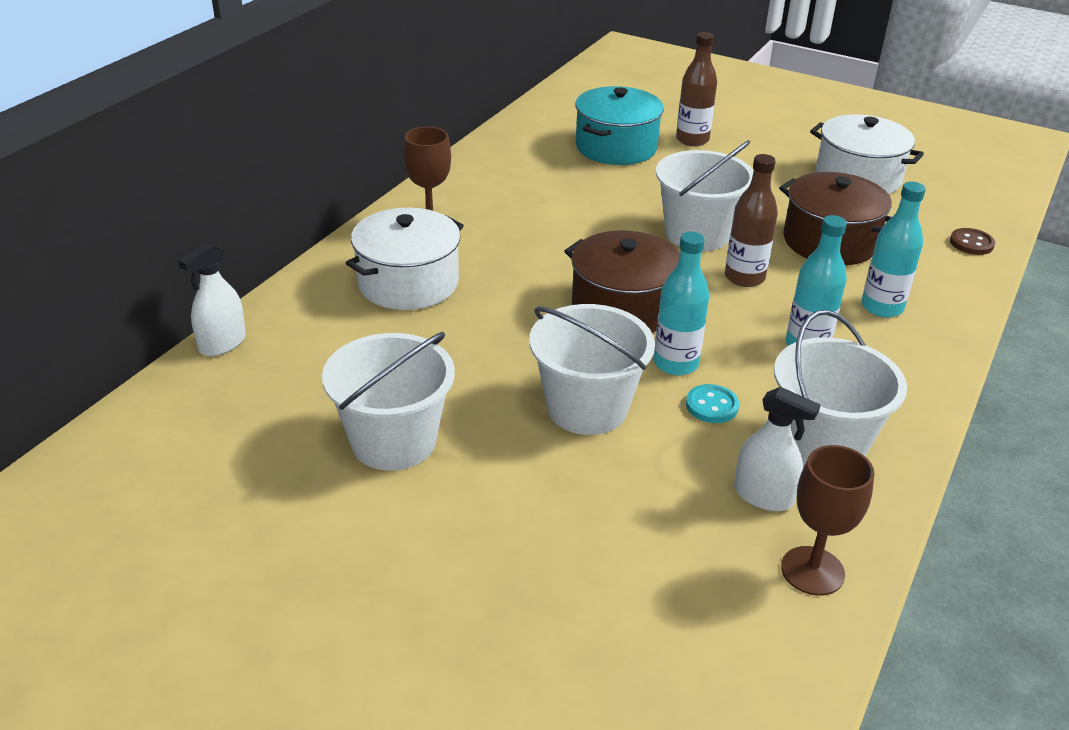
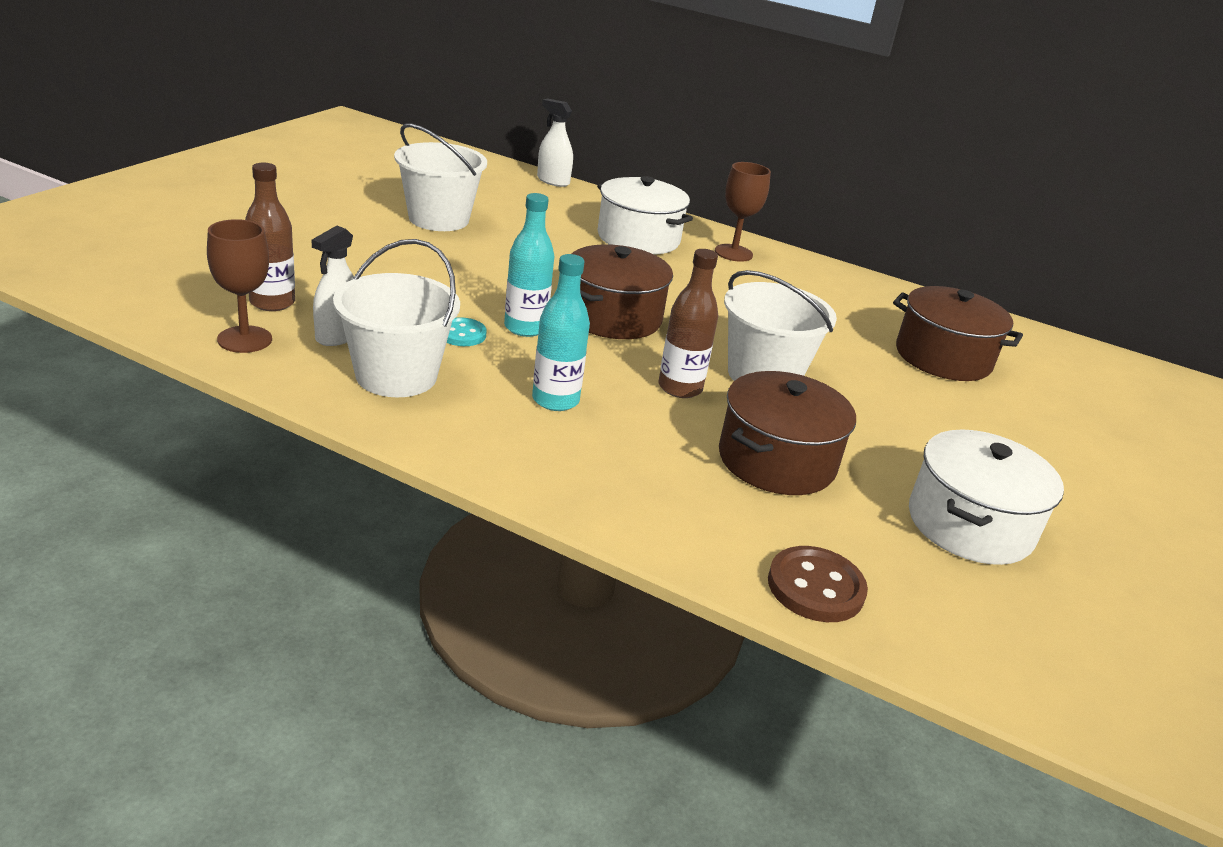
camera: 85 degrees right, 5 degrees down
white bucket [529,304,655,435] -> none
turquoise pot [575,86,664,165] -> brown pot [893,286,1023,381]
brown bottle [676,32,717,146] -> brown bottle moved to [245,163,295,311]
turquoise bottle [861,182,926,318] -> none
brown button [950,228,995,255] -> brown button [768,546,868,622], size x1.52

